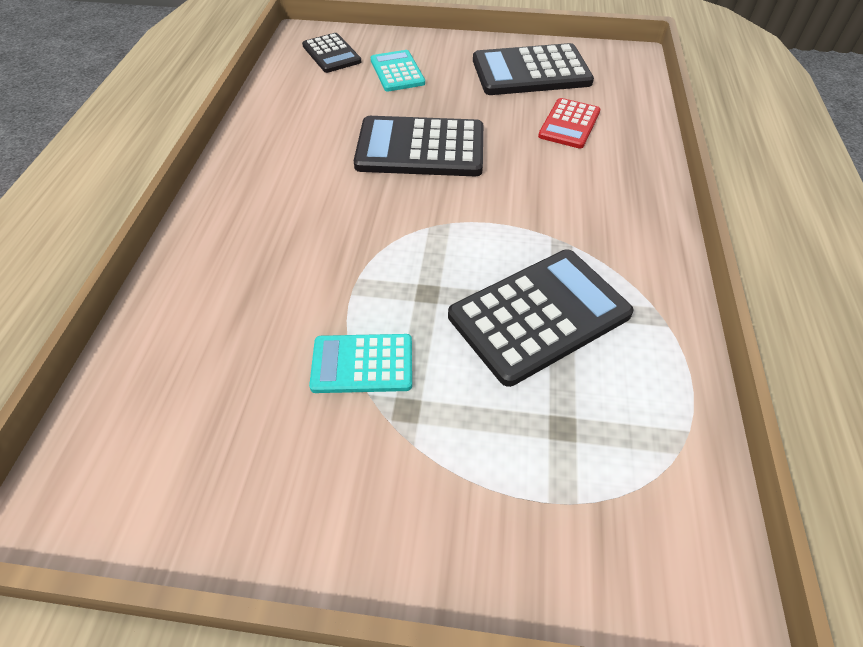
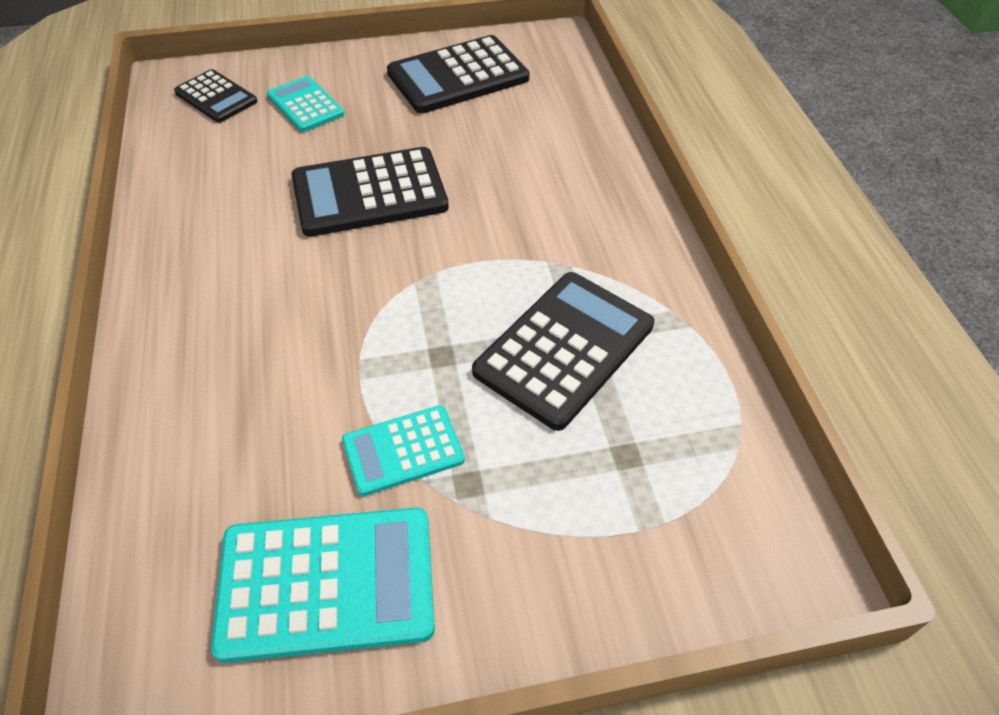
camera: 20 degrees left, 0 degrees up
red calculator [538,98,600,149] -> none
none -> turquoise calculator [211,508,435,663]

